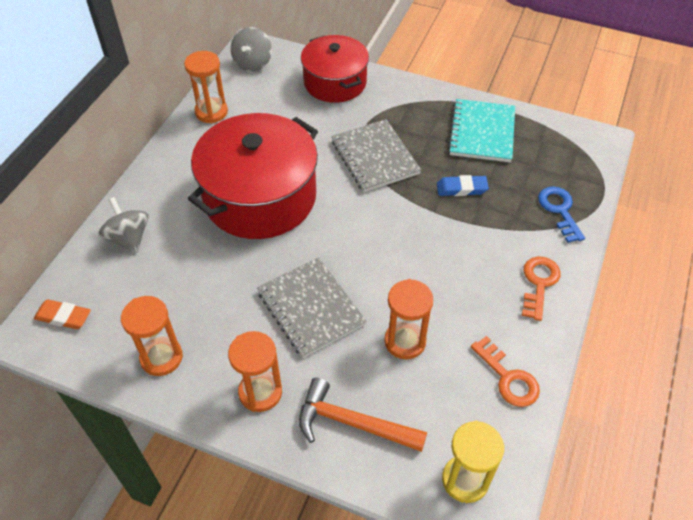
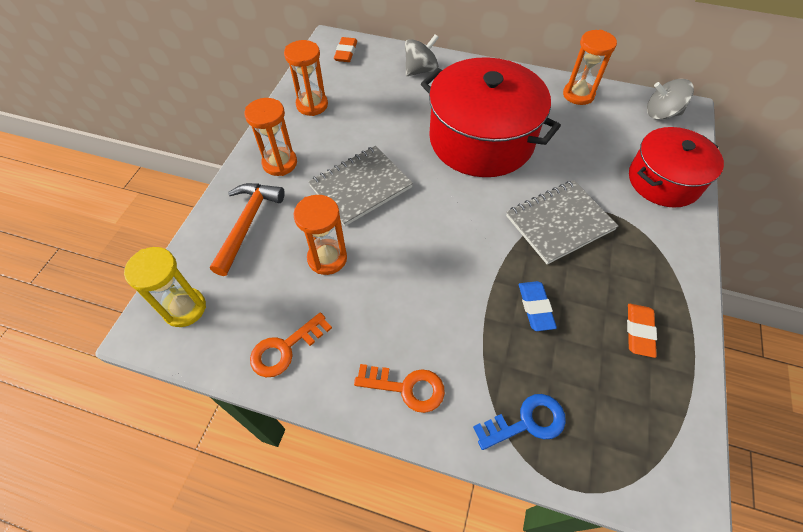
camera: 85 degrees right, 5 degrees up
turquoise notebook [448,99,515,162] -> orange eraser [627,304,657,358]

